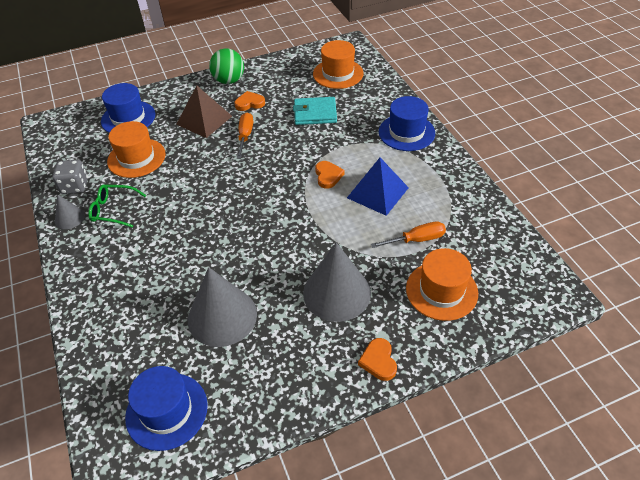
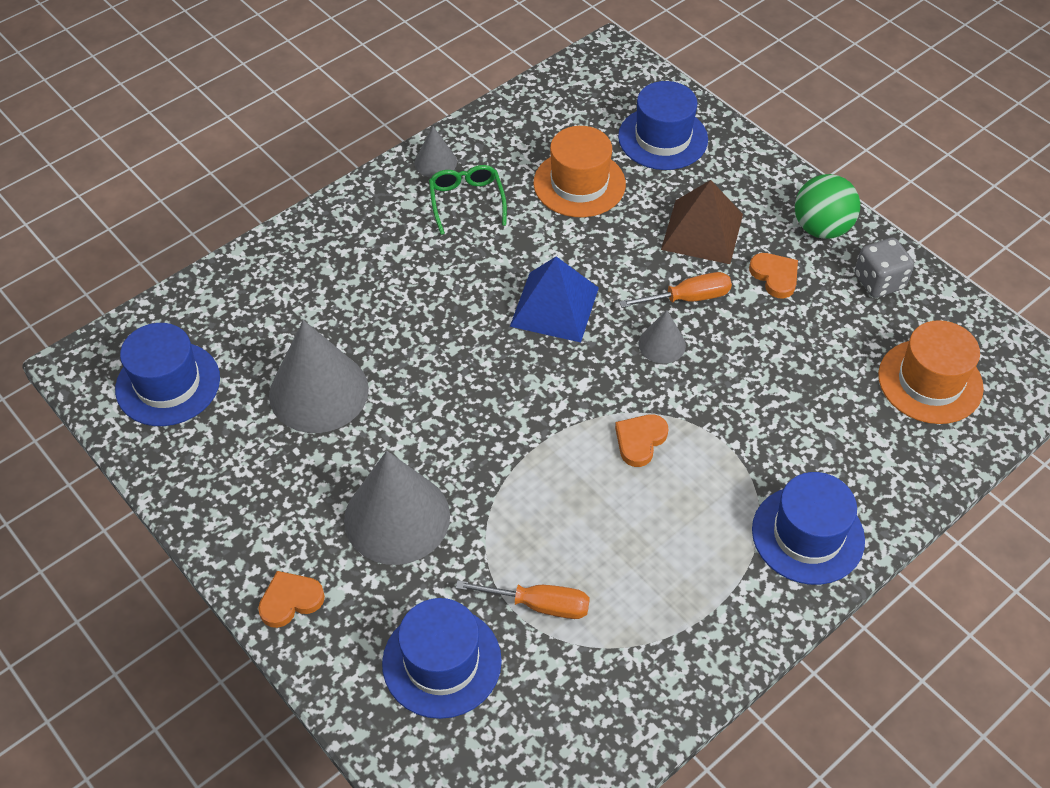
camera: 70 degrees right, 5 degrees up
grey dice [52,160,88,194] -> grey dice moved to [855,238,914,298]
turquoise wallet [293,97,337,125] -> none
orange heart [315,161,345,189] -> orange heart turned 150 degrees clockwise [615,414,668,467]
blue pyramid [347,158,409,216] -> blue pyramid moved to [510,256,599,342]
orange screwdriver [371,221,446,248] -> orange screwdriver turned 45 degrees counterclockwise [456,580,590,619]
orange hat [406,248,478,321] -> blue hat [382,598,502,719]
none -> grey cone [638,310,686,364]

